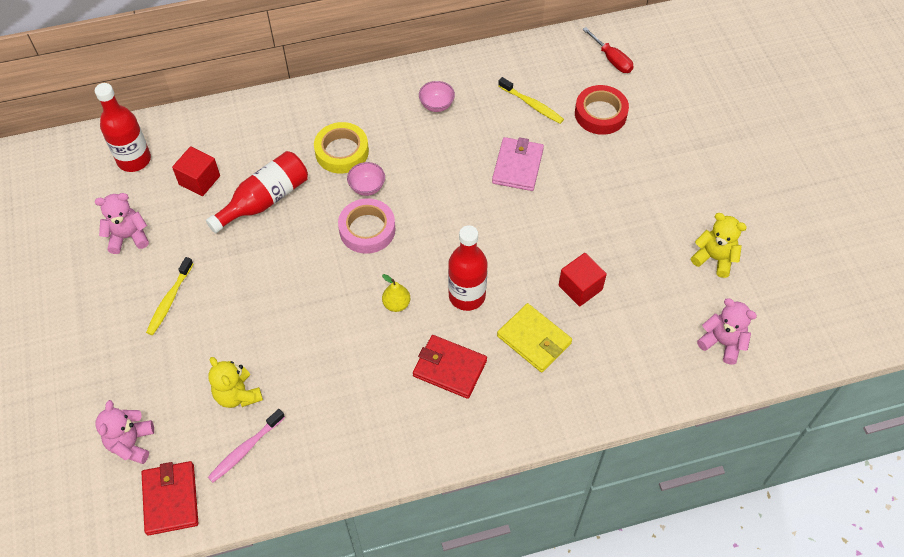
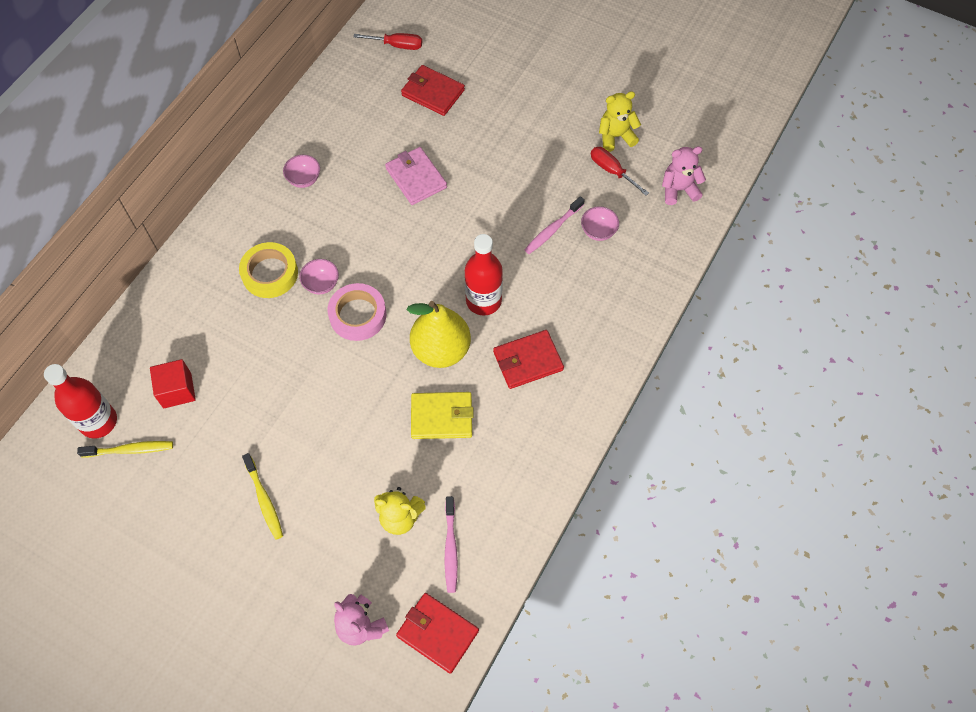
camera: 45 degrees left, 5 degrees up
pink teddy bear [95,193,149,254] -> none
red bottle [206,151,308,233] -> none
yellow pear [382,274,410,312] -> yellow pear [407,301,471,368], size x2.15
yellow wallet [497,303,572,372] -> yellow wallet moved to [411,392,474,439]
yellow toothbrush [498,77,564,124] -> yellow toothbrush moved to [77,441,173,457]
red cube [559,253,607,307] -> pink toothbrush [525,196,585,254]
red tape [575,85,629,135] -> red wallet [401,65,465,116]
none -> pink bowl [581,206,619,241]
none -> red screwdriver [591,147,649,196]

